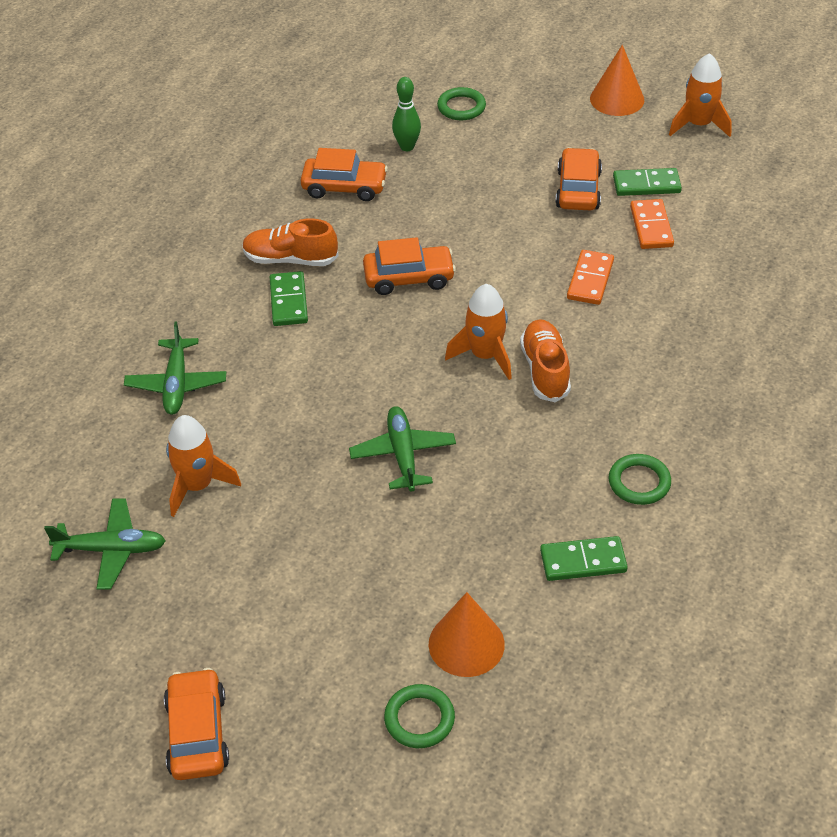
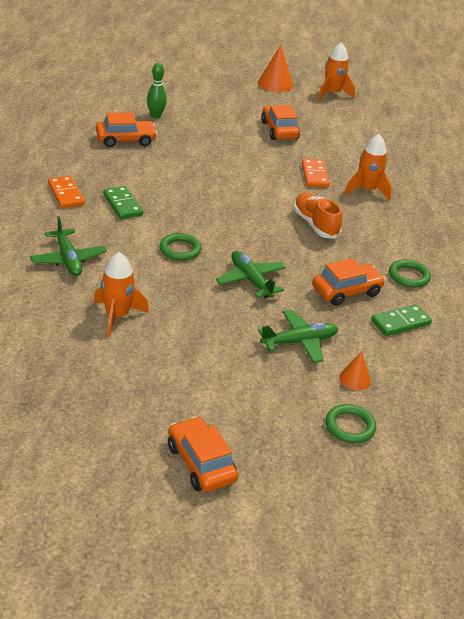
camera: 25 degrees left, 10 degrees down
green plane [44,498,166,590] -> green plane moved to [258,310,338,363]
orange shoe [242,219,339,266] -> none
orange car [363,237,456,295] -> orange car moved to [312,258,385,306]
orange cone [429,592,505,677] -> orange cone [339,351,371,390], size x0.59
green ring [437,87,486,120] -> green ring moved to [160,233,202,261]
orange rocket [445,284,512,380] -> orange rocket moved to [344,134,392,200]
green domino [613,168,682,196] -> none
orange domino [630,199,674,249] -> orange domino moved to [48,176,85,208]

